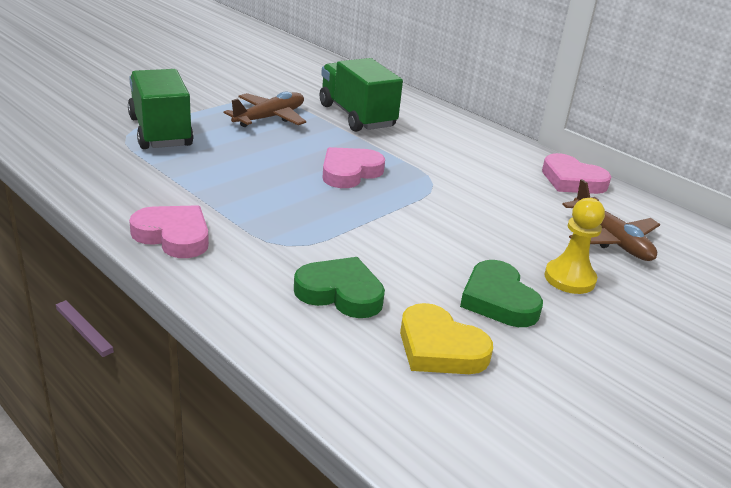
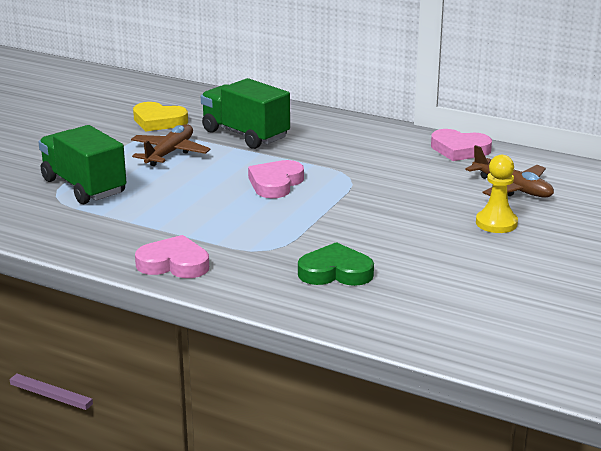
camera: 15 degrees left, 5 degrees down
yellow heart [400,303,493,374] -> yellow heart moved to [133,102,188,132]
green heart [460,260,543,327] -> none

